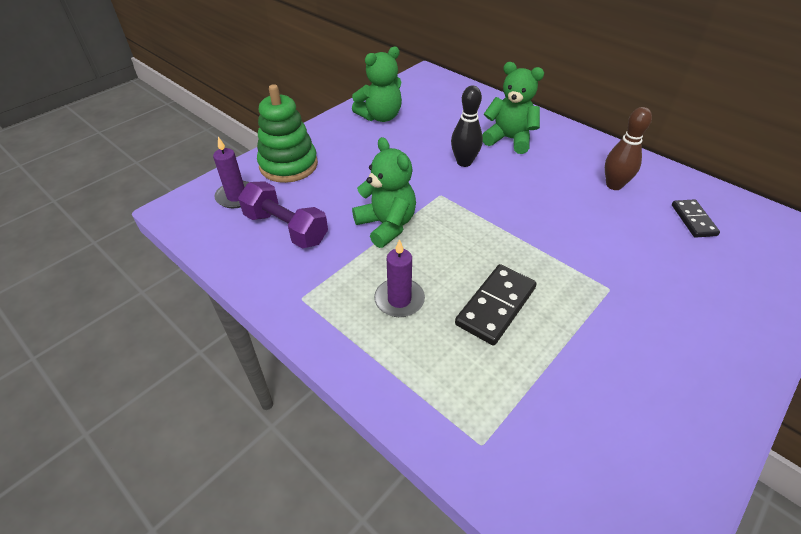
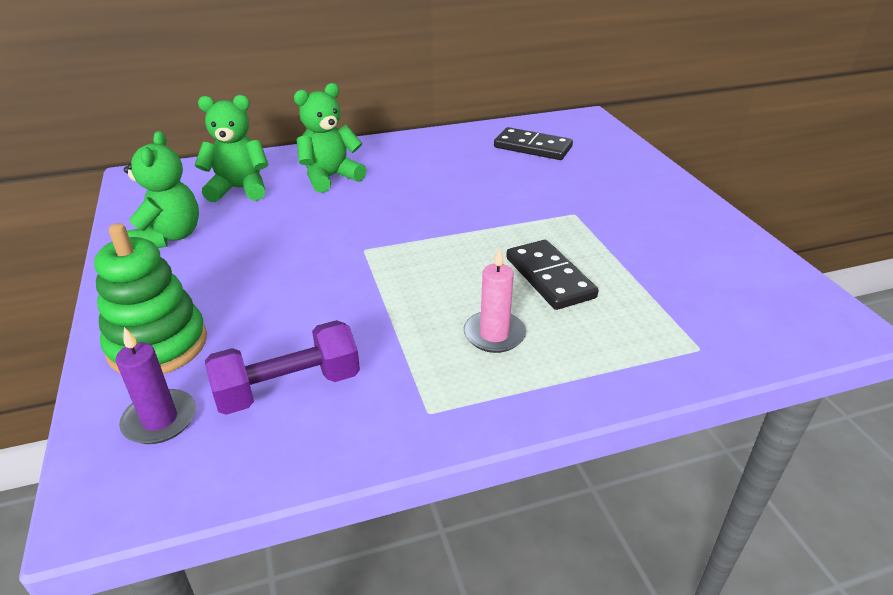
camera: 60 degrees left, 10 degrees down
green teddy bear [352,137,416,248] -> green teddy bear moved to [195,95,269,202]
purple candle [374,239,425,317] -> pink candle [464,247,526,353]
black bowling pin [451,86,483,167] -> none
brown bowling pin [605,107,652,190] -> none
black domino [672,199,720,238] -> black domino [494,127,573,160], size x1.53

